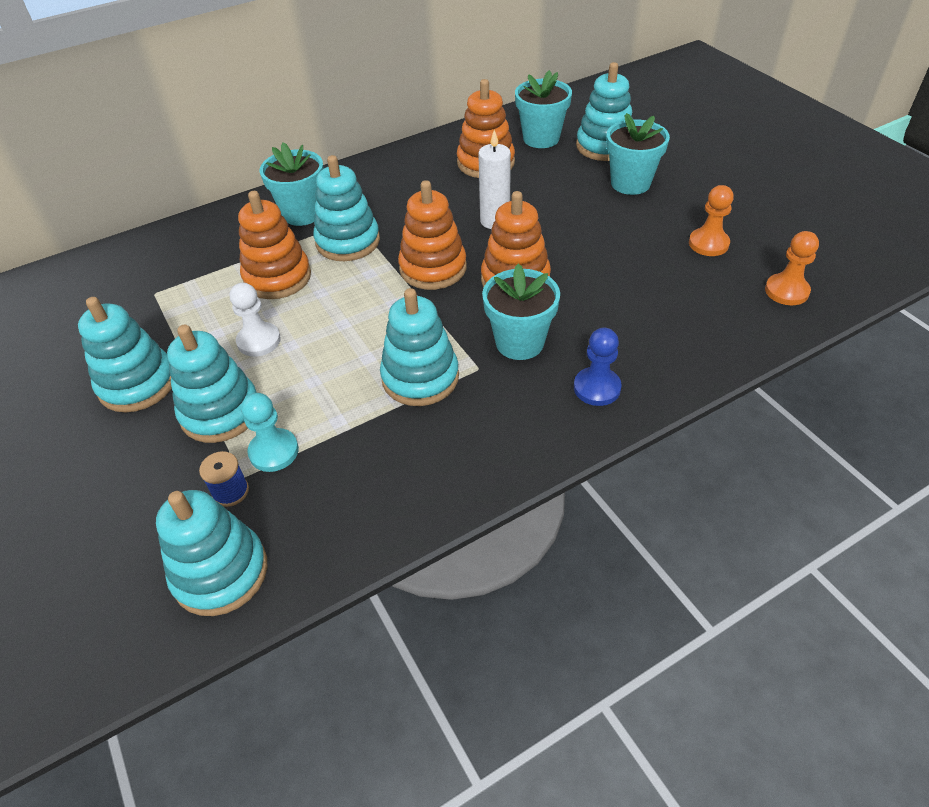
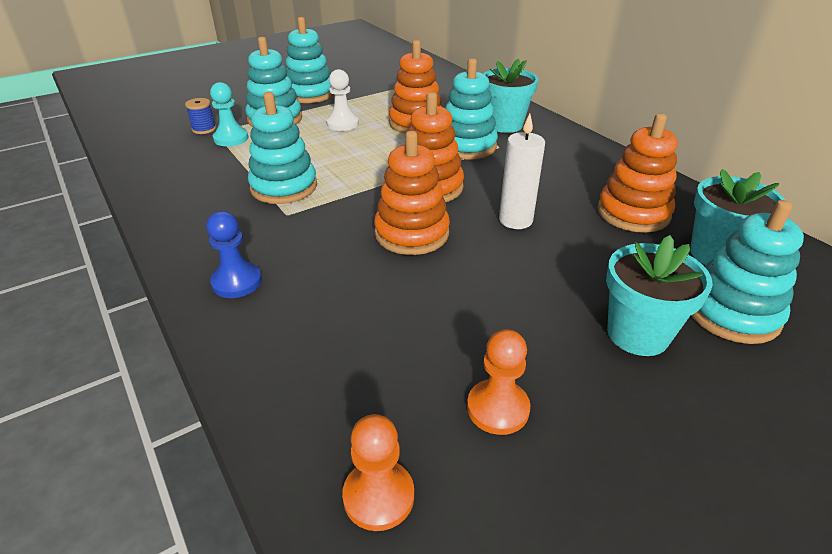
camera: 85 degrees right, 10 degrees down
turquoise stacking toy [156,490,268,616] -> none
turquoise flower pot [482,264,560,360] -> none

